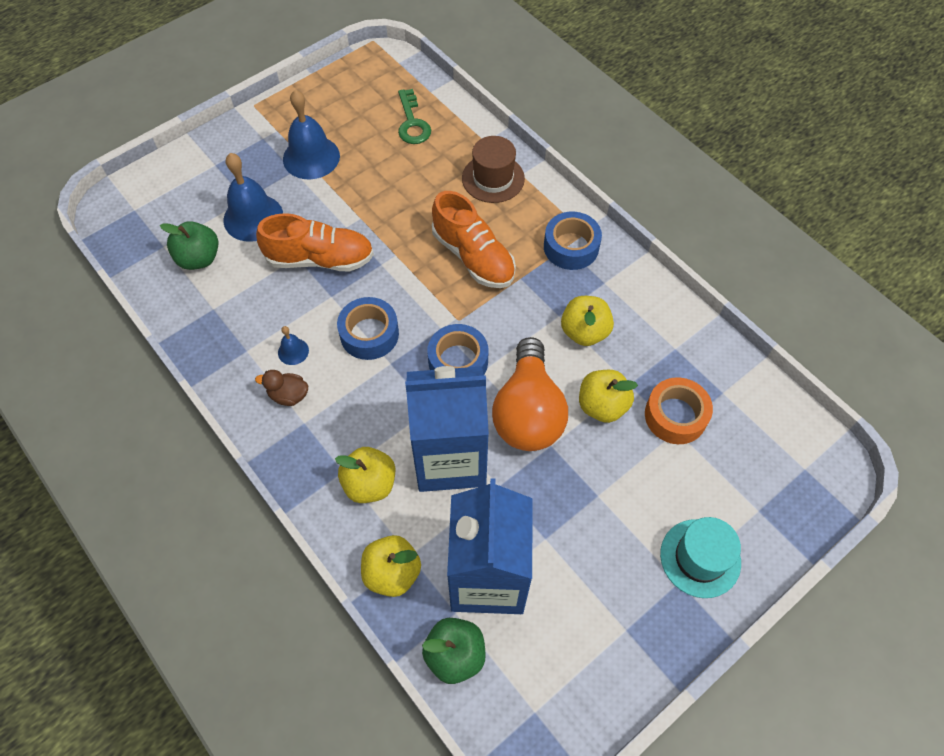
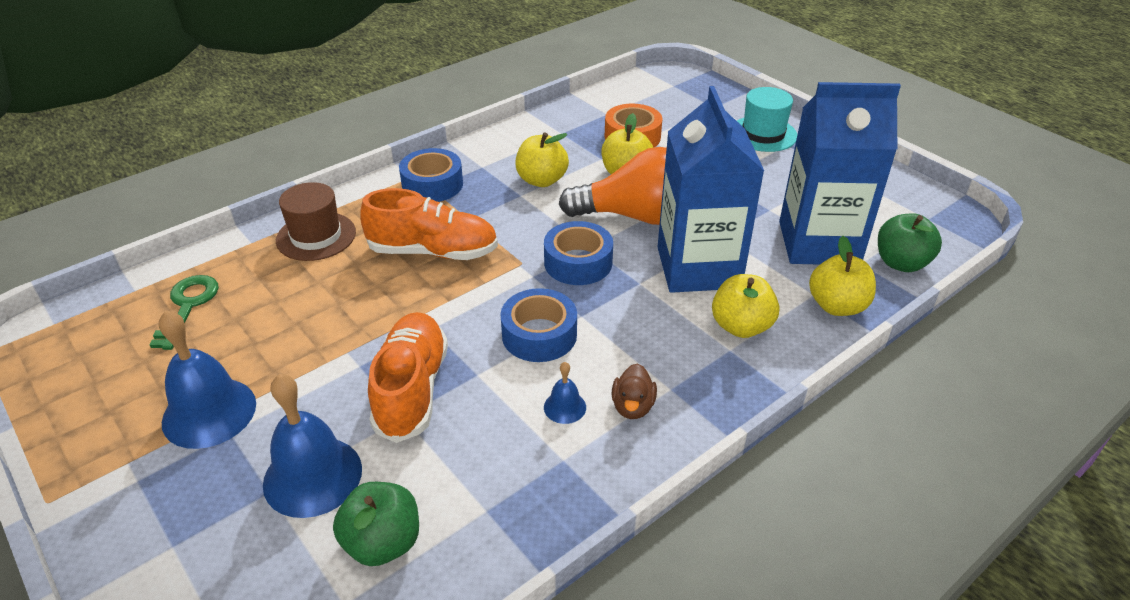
camera: 90 degrees left, 20 degrees down
green key [398,89,431,144] -> green key turned 75 degrees counterclockwise [150,275,219,350]
orange shoe [432,191,516,288] -> orange shoe turned 45 degrees clockwise [360,188,498,260]

